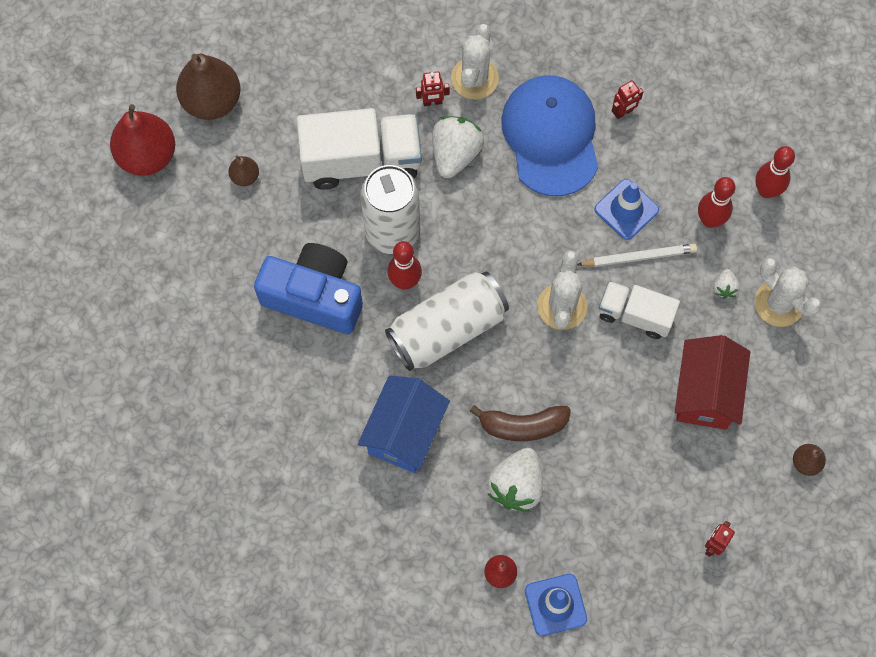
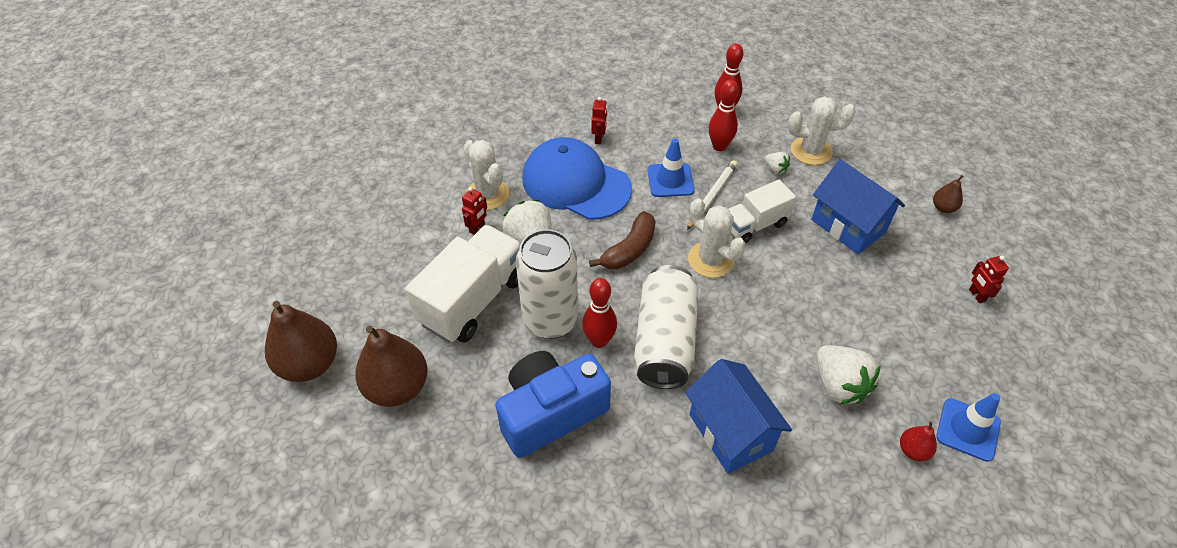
camera: 50 degrees left, 20 degrees down
red pear [110,104,175,176] -> none
brown pear [228,156,259,186] -> brown pear [355,326,428,407], size x2.11
brown banana [470,405,571,441] -> brown banana moved to [589,211,656,269]
red house [675,335,750,430] -> blue house [811,159,905,254]

